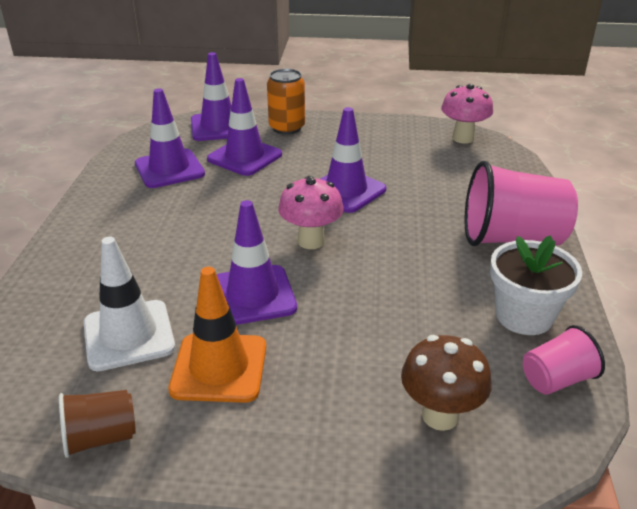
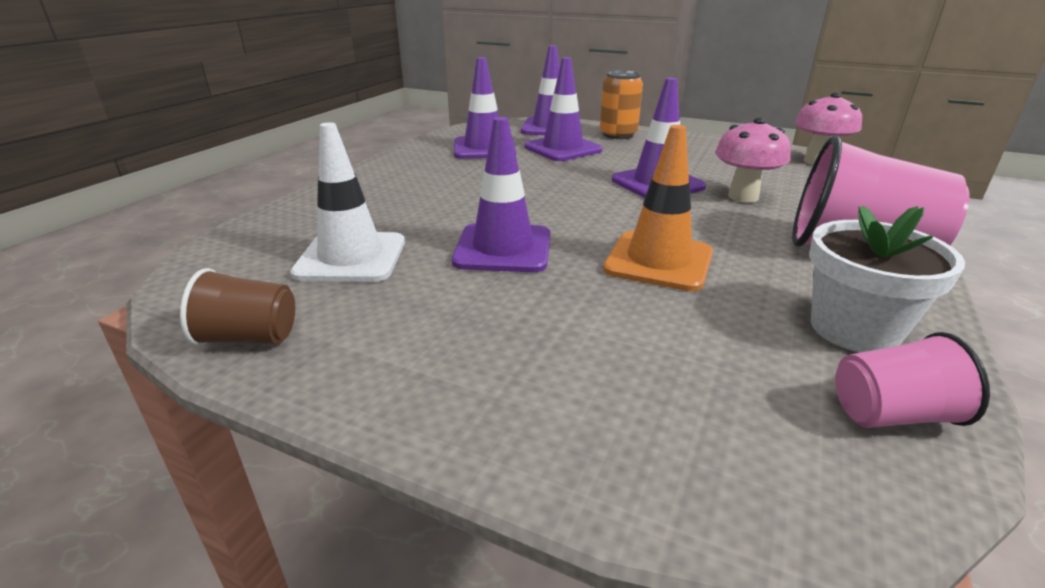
camera: 20 degrees right, 5 degrees down
orange traffic cone [168,267,266,403] -> orange traffic cone moved to [603,125,713,291]
pink mushroom [278,176,344,249] -> pink mushroom moved to [715,118,791,203]
brown mushroom [401,335,492,431] -> none

